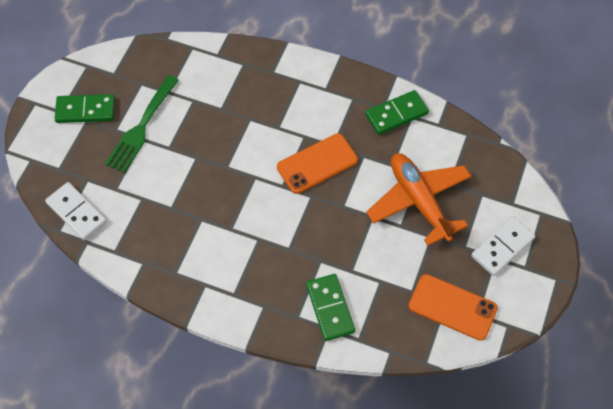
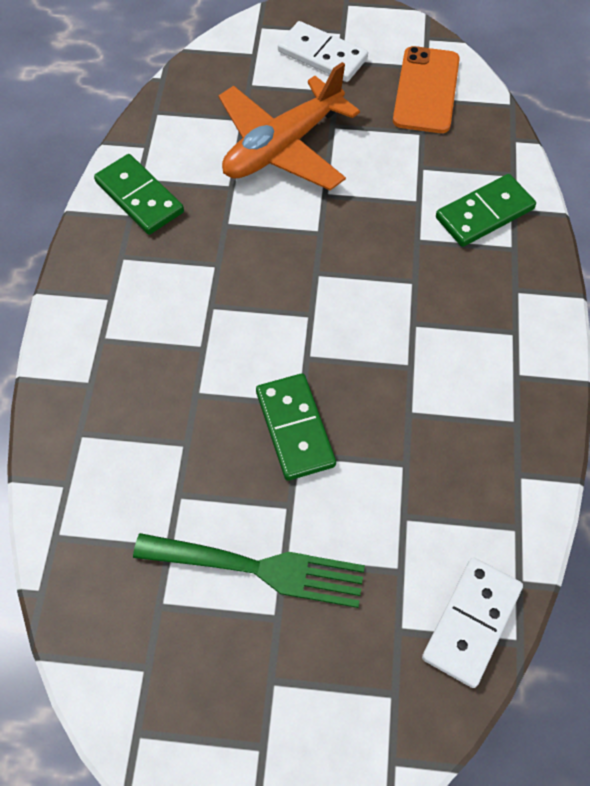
camera: 105 degrees left, 0 degrees up
green domino [54,94,115,123] -> green domino moved to [256,373,336,481]
orange phone [277,133,358,194] -> none

